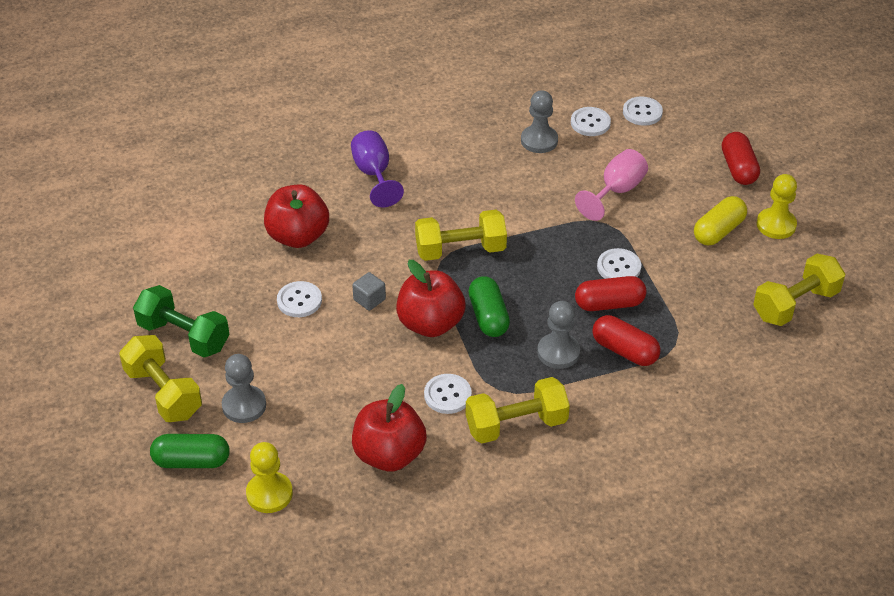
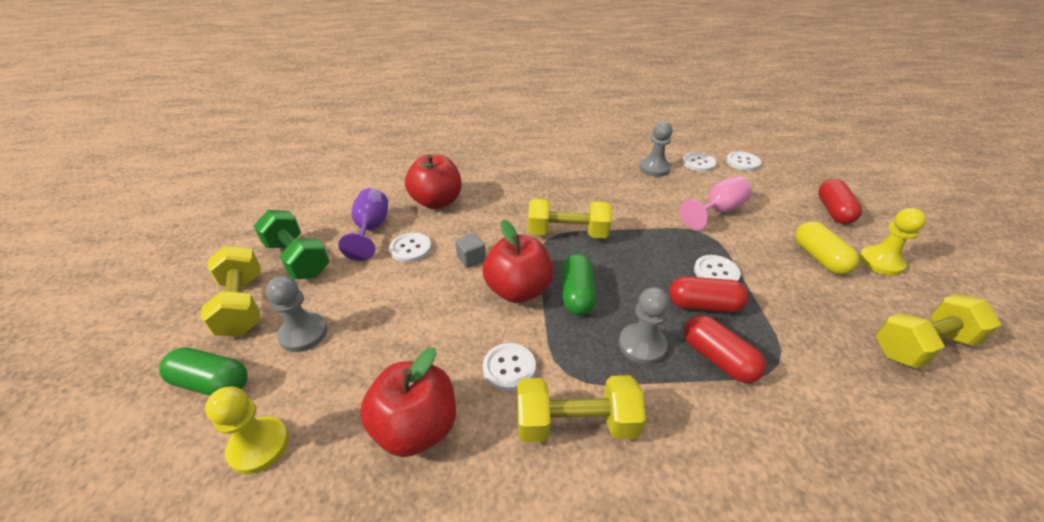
camera: 15 degrees right, 5 degrees down
purple goblet [351,130,404,207] -> purple goblet moved to [338,188,388,261]
yellow capsule [694,196,747,245] -> yellow capsule turned 75 degrees counterclockwise [795,221,859,274]

